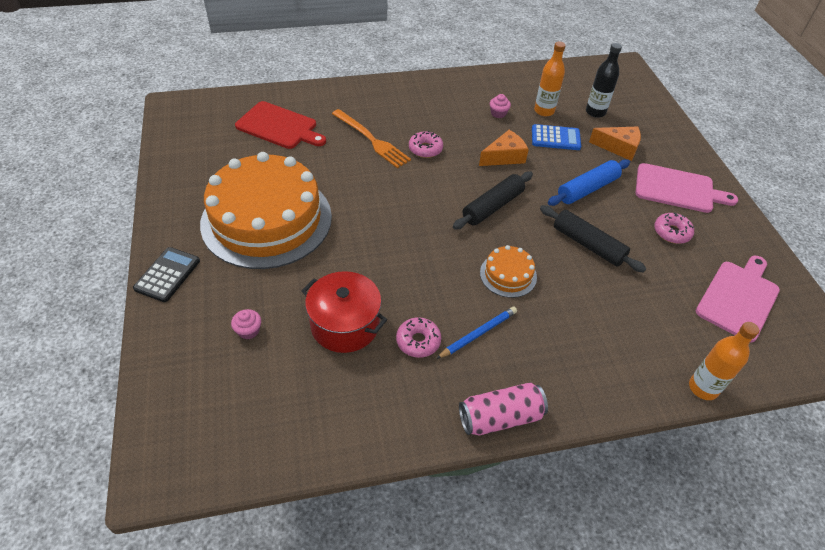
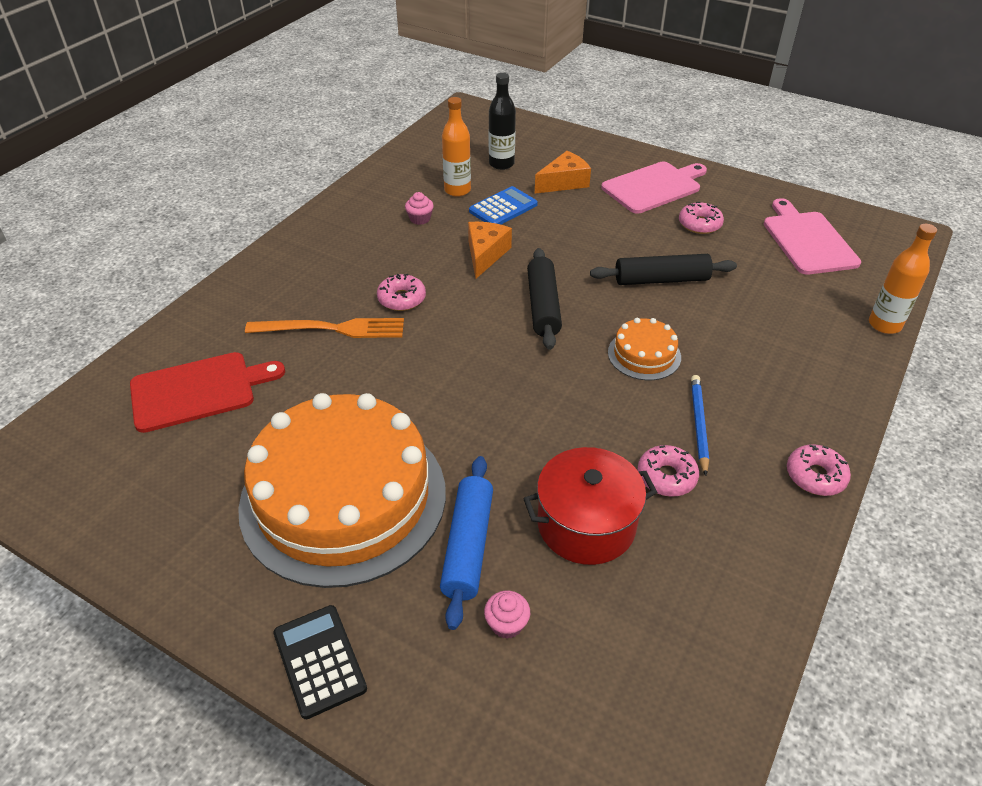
camera: 45 degrees left, 5 degrees down
pink can [459,382,548,435] -> pink donut [787,444,851,496]
blue rolling pin [548,159,630,206] -> blue rolling pin moved to [440,456,493,630]

